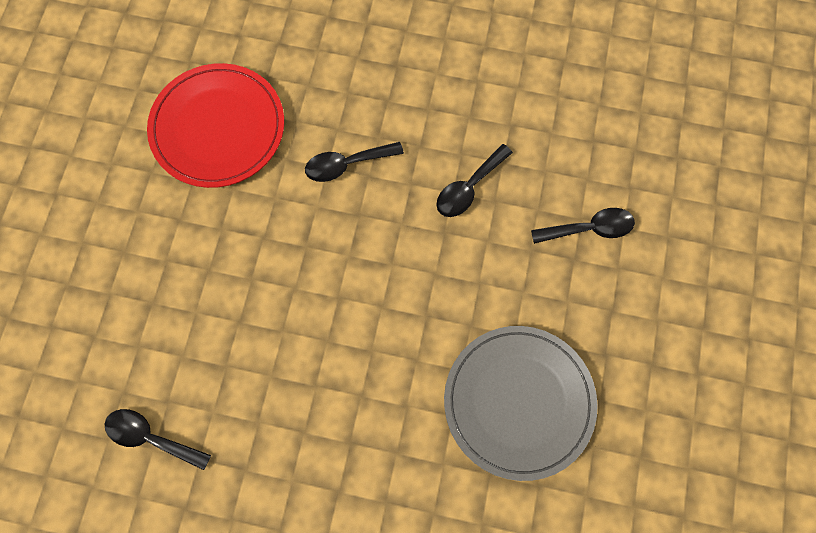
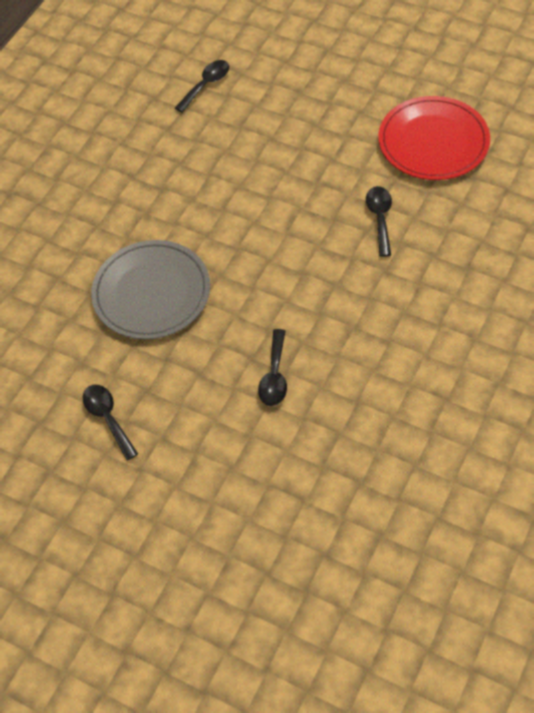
camera: 110 degrees right, 15 degrees down
black spoon [436,144,513,217] -> black spoon moved to [82,385,138,460]

